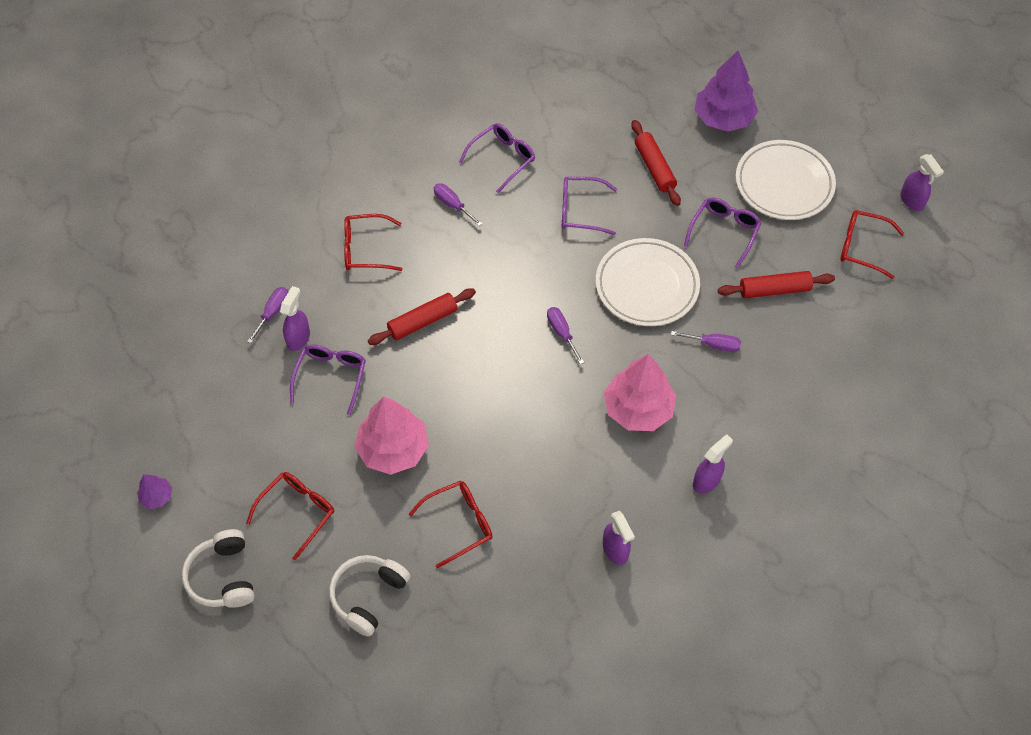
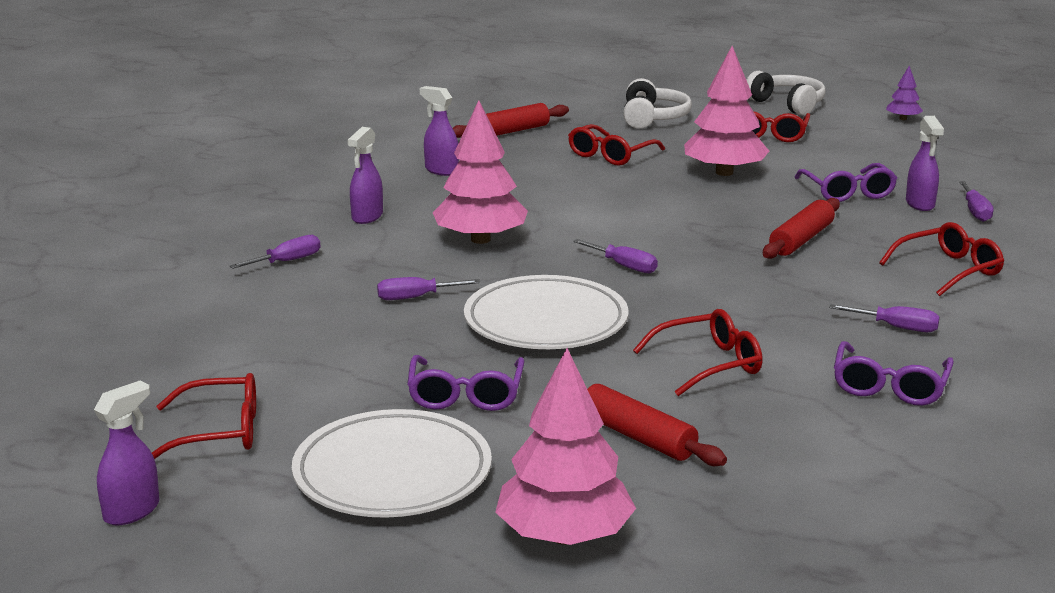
camera: 155 degrees right, 35 degrees down
purple glasses [562,177,617,235] -> red glasses [633,309,763,396]
purple tree [695,51,758,132] -> pink tree [495,348,636,545]
red rolling pin [718,271,835,298] -> red rolling pin moved to [453,103,569,138]
purple spray bottle [900,154,944,211] -> purple spray bottle turned 90 degrees clockwise [94,381,159,525]
none -> purple screwdriver [229,235,321,269]

